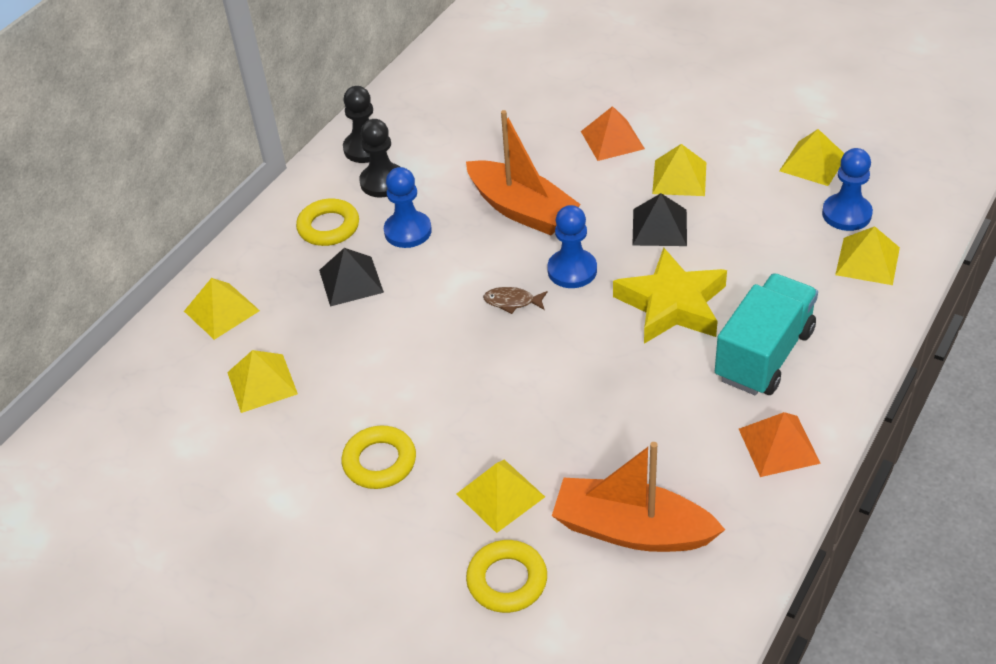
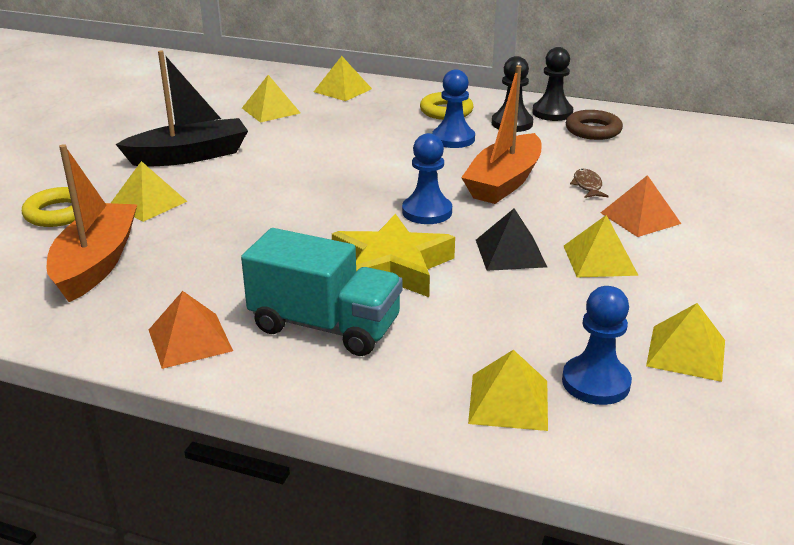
camera: 75 degrees right, 15 degrees down
black pyramid [319,248,384,307] -> none
yellow ring [342,426,416,489] -> black boat [116,50,248,167]
brown fish [483,287,547,314] -> brown fish moved to [570,169,609,198]
none -> brown ring [566,110,623,140]

